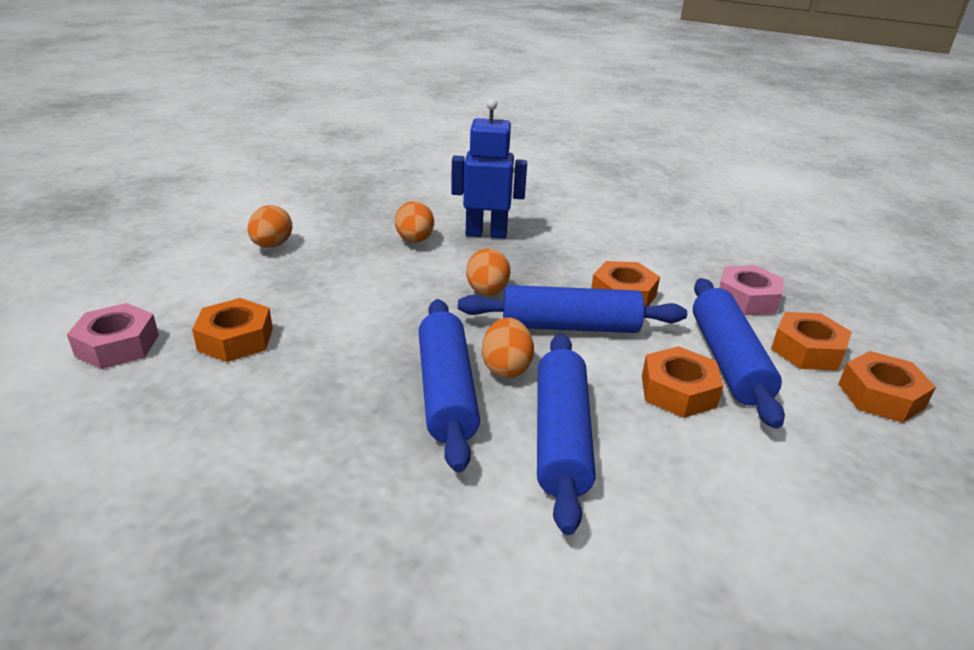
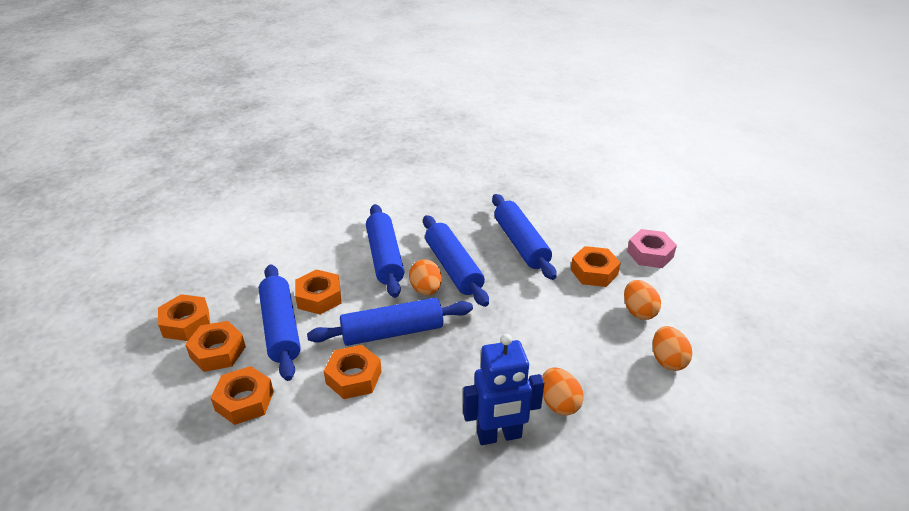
camera: 165 degrees right, 5 degrees up
orange egg [466,248,510,296] -> orange egg moved to [624,280,661,320]
pink nut [719,265,784,315] -> orange nut [211,366,274,425]
none -> blue rolling pin [492,194,557,280]

